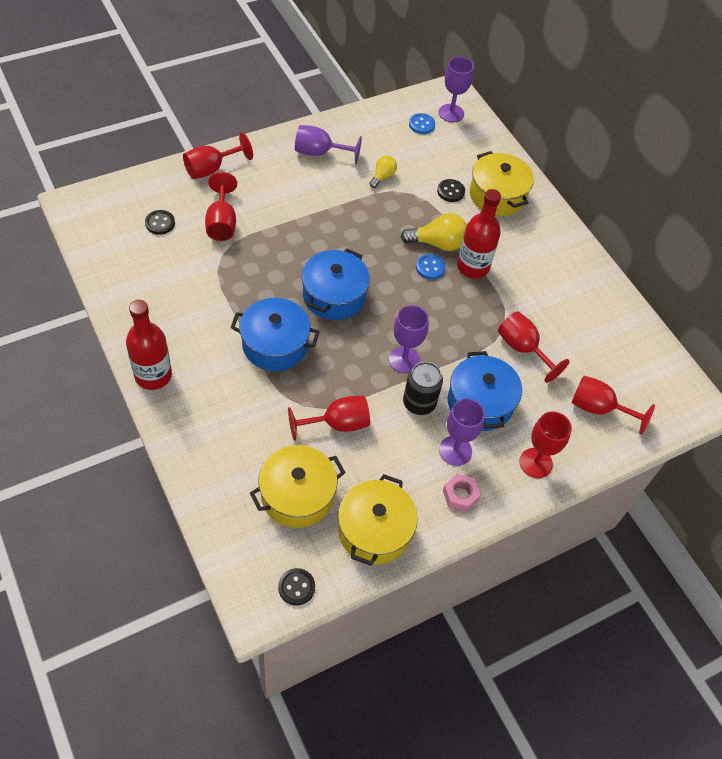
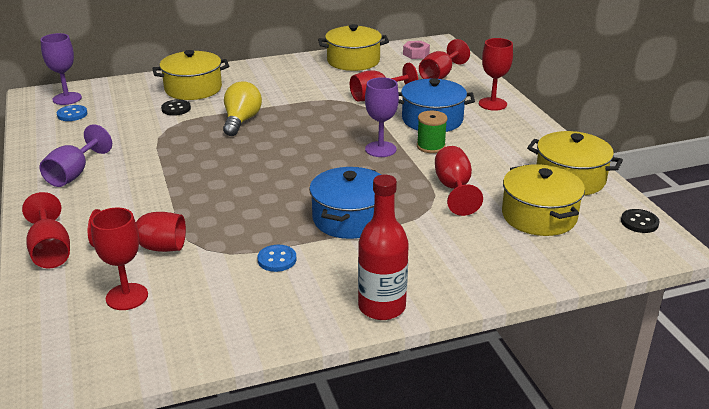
camera: 75 degrees left, 25 degrees down
black button [145,210,175,235] -> red goblet [91,207,148,310]
blue pot [302,249,370,320] -> none
yellow light bulb [370,156,397,188] -> none
black can [403,362,443,415] -> green spool [417,111,447,153]
blue button [416,254,446,279] -> blue button moved to [257,245,297,272]
purple goblet [439,398,485,466] -> none
pink nut [443,474,481,512] -> pink nut moved to [403,41,430,59]
red bottle [457,189,501,279] -> none
none -> yellow pot [318,24,389,71]

